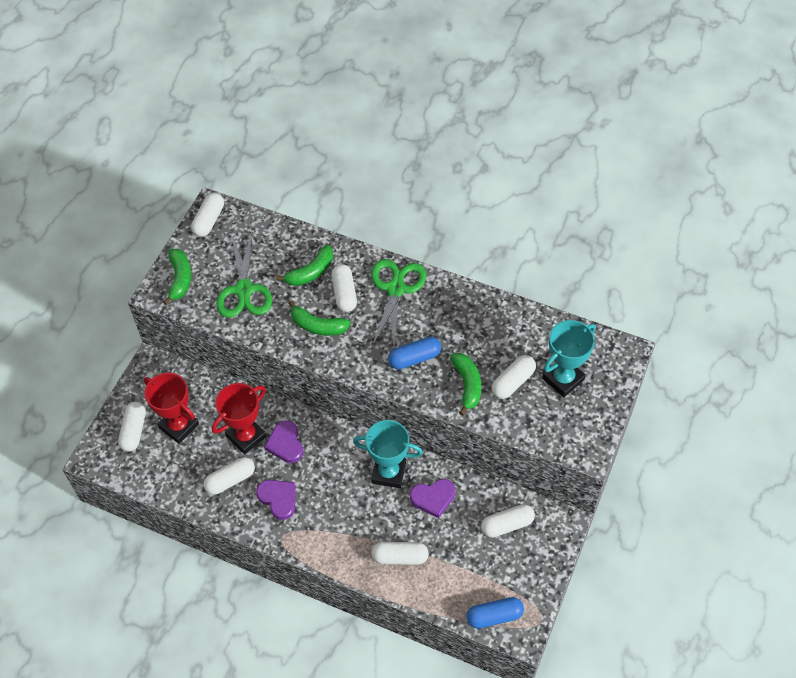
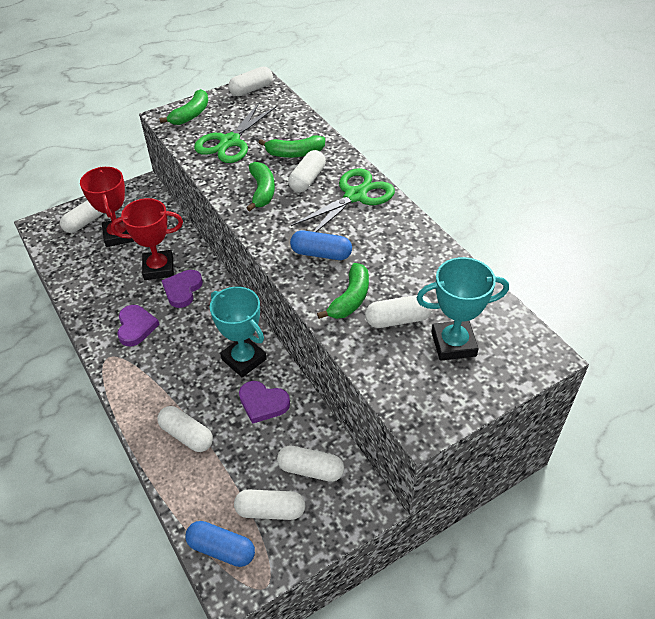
camera: 35 degrees right, 10 degrees down
white capsule [204,457,255,495] -> white capsule moved to [234,489,305,520]
green banana [289,300,351,336] -> green banana turned 150 degrees counterclockwise [247,162,275,211]

